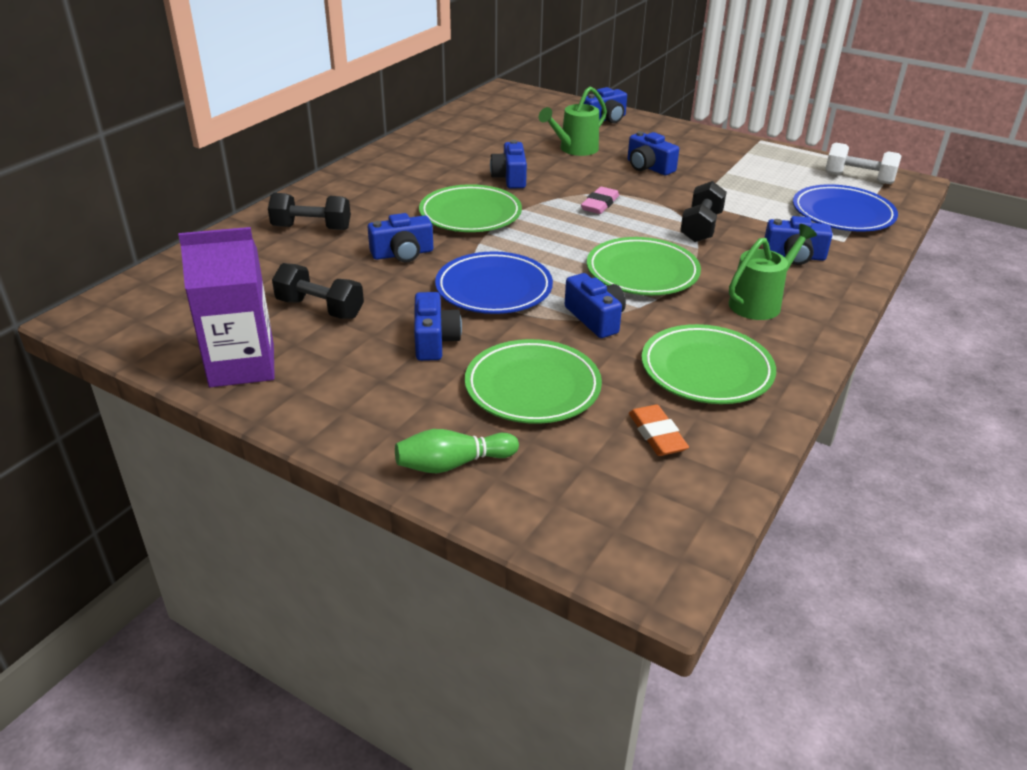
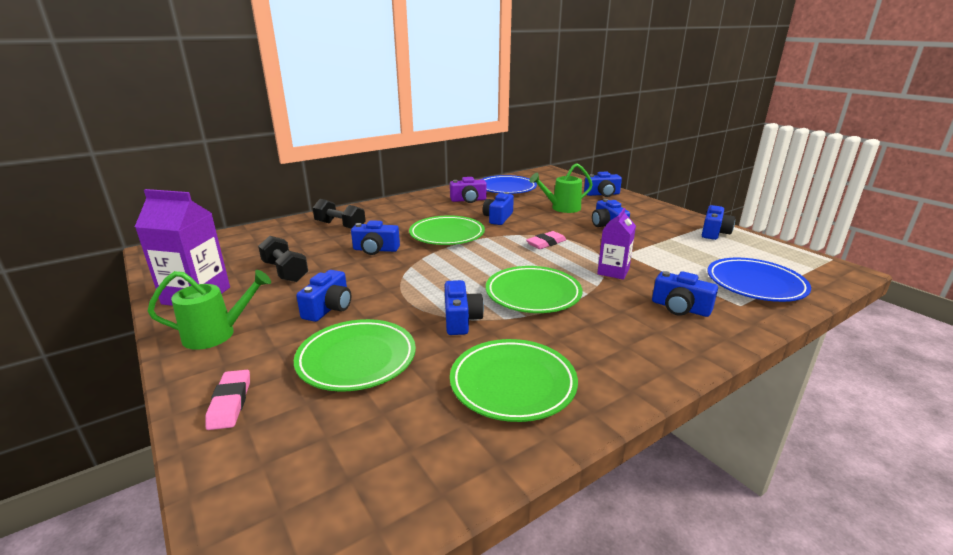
camera: 25 degrees right, 10 degrees down
green bowling pin [395,429,519,473] -> pink eraser [206,370,250,430]
blue plate [435,251,553,314] -> blue plate moved to [483,175,537,194]
orange eraser [629,405,689,456] -> none
black dumbbell [680,181,727,242] -> purple carton [597,208,636,280]
green watering can [729,224,817,320] -> green watering can moved to [147,270,271,350]
white dumbbell [826,143,902,184] -> none
none -> purple camera [450,177,487,203]
none -> blue camera [702,205,735,240]

